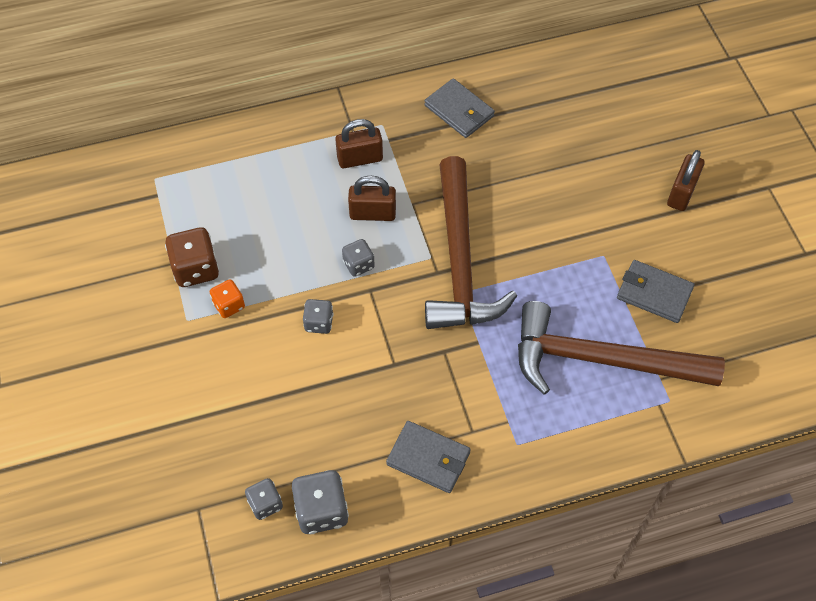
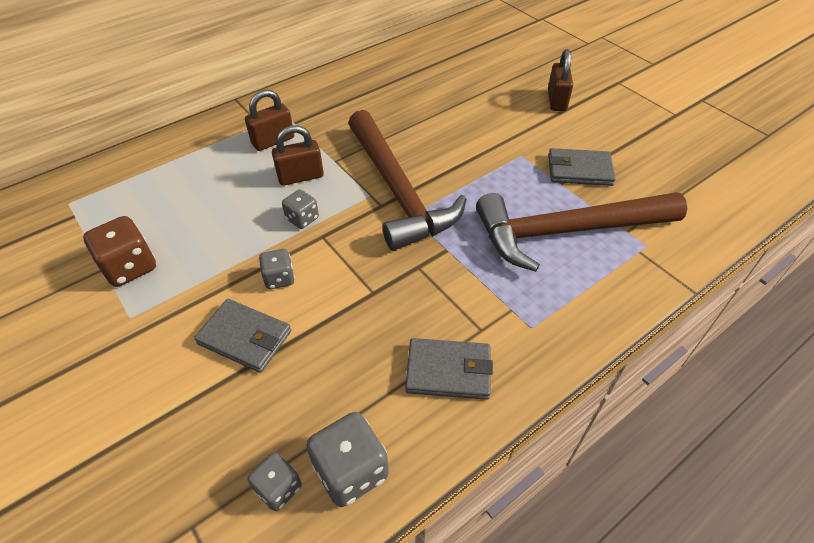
camera: 20 degrees left, 10 degrees down
orange dice [210,279,245,318] -> none
grey wallet [424,78,495,138] -> grey wallet moved to [194,299,291,373]

